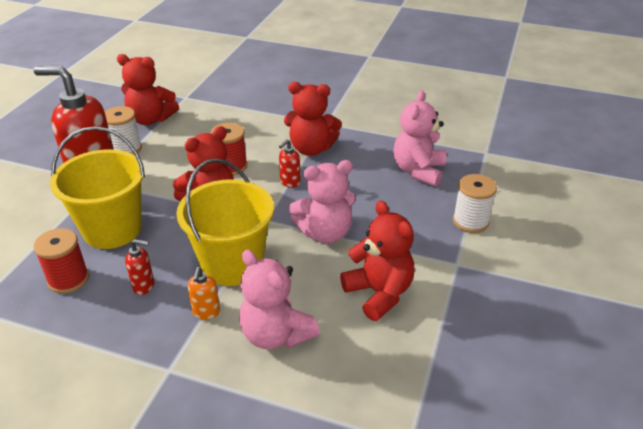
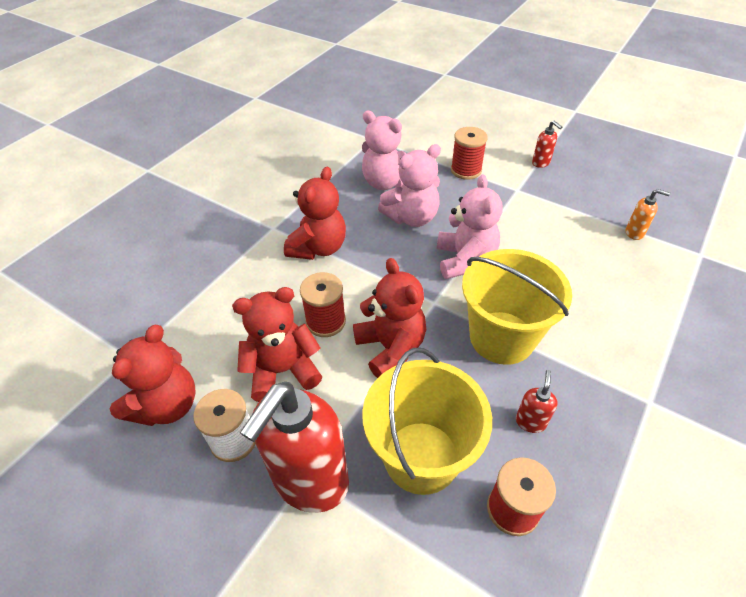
camera: 75 degrees left, 10 degrees up
orange soap dispenser [187,267,220,320] -> orange soap dispenser moved to [626,189,670,240]
pink teddy bear [239,249,320,349] -> pink teddy bear moved to [378,144,441,227]
red soap dispenser [279,139,301,188] -> red soap dispenser moved to [532,121,562,168]
red teddy bear [340,200,414,321] -> red teddy bear moved to [232,287,322,402]
white spool [453,174,497,233] -> red spool [451,127,488,180]

